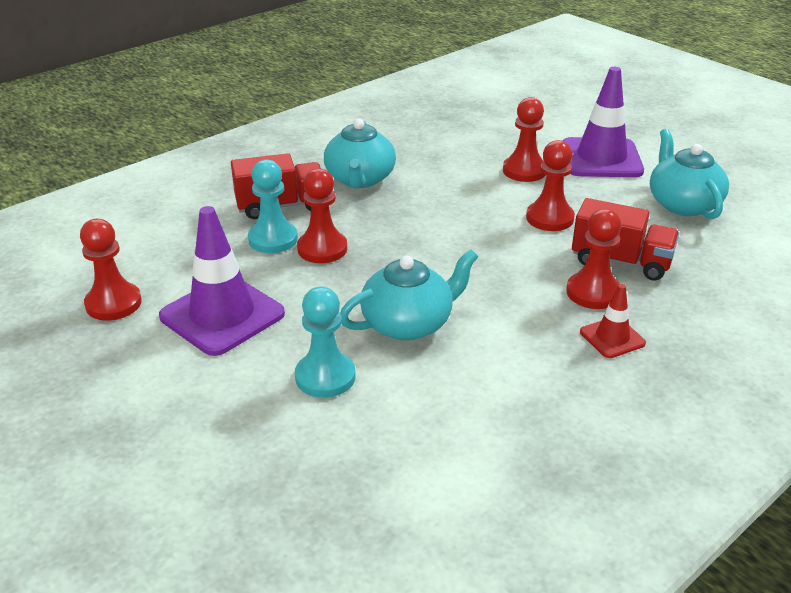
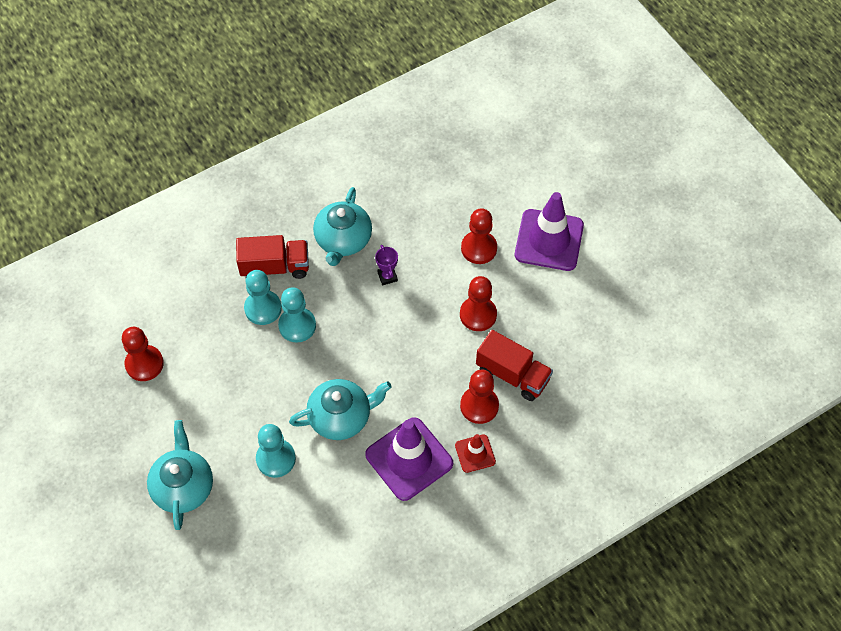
camera: 10 degrees right, 25 degrees up
purple traffic cone [159,206,285,356] -> purple traffic cone moved to [365,417,453,501]
red pawn [297,168,347,263] -> turquoise pawn [278,287,316,343]
turquoise teapot [650,129,729,219] -> turquoise teapot moved to [147,420,213,530]
none -> purple trophy [375,245,398,286]

